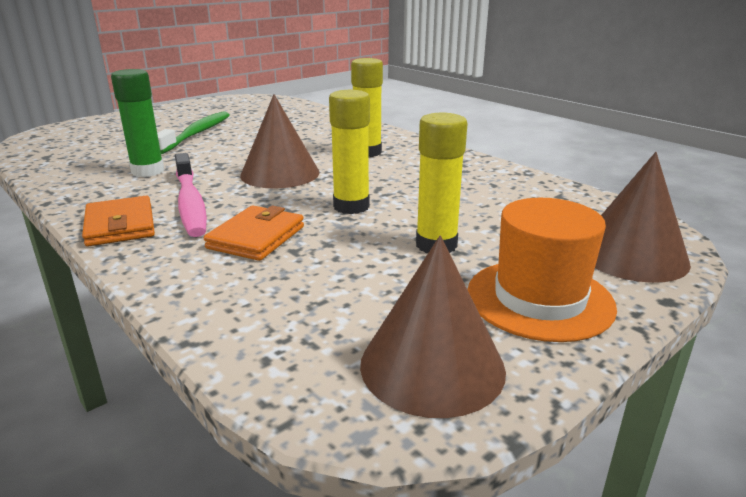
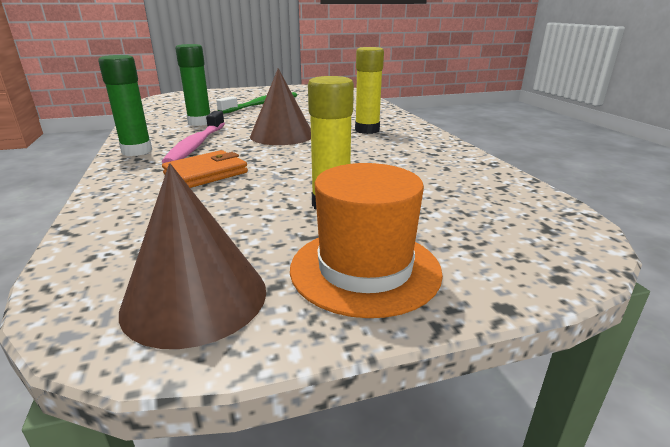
camera: 25 degrees right, 0 degrees up
orange wallet [82,196,155,246] -> green glue stick [98,55,152,156]
yellow glue stick [329,90,370,214] -> none
brown cone [595,152,691,283] -> none

